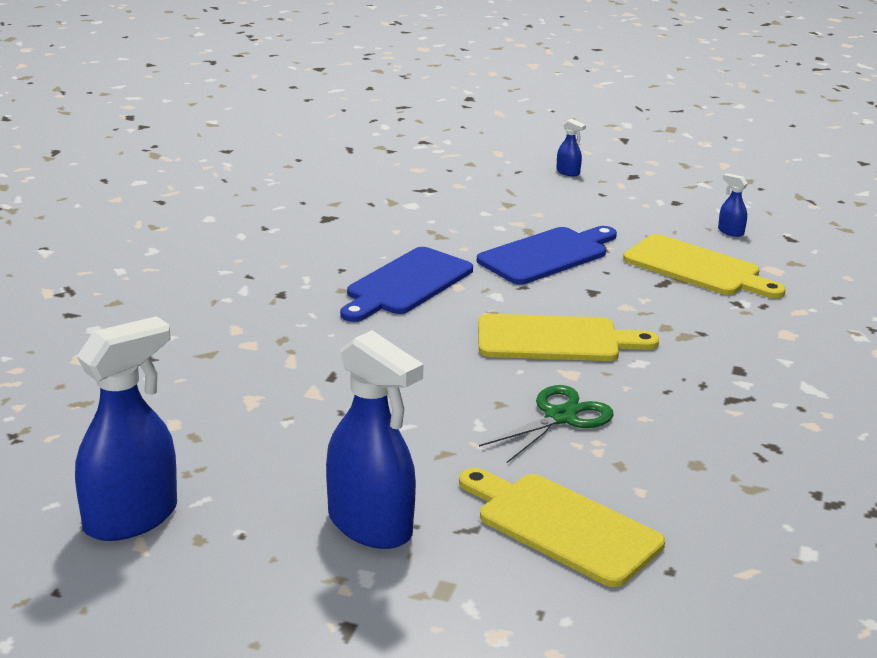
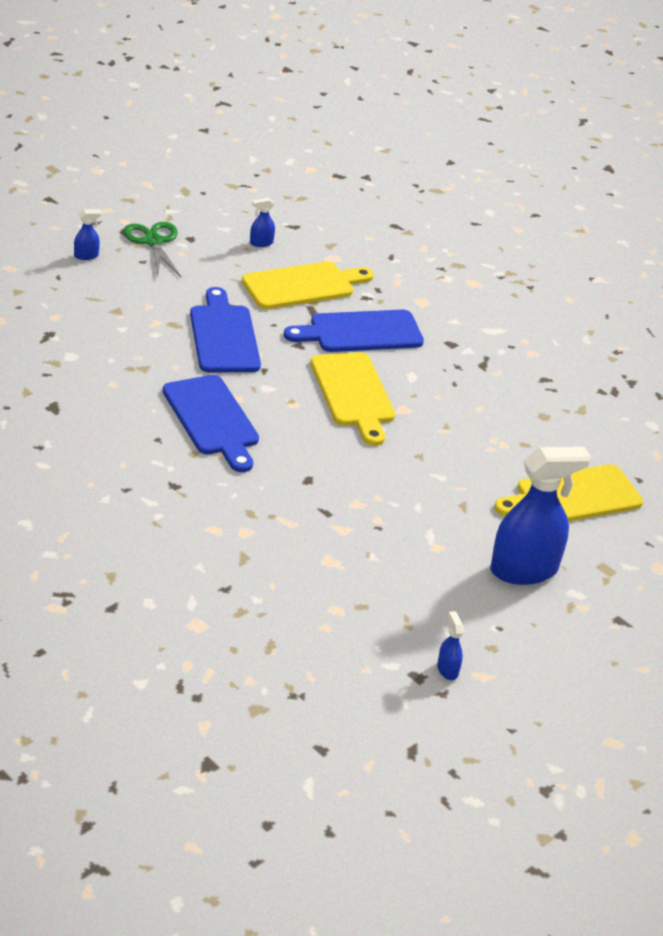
camera: 65 degrees left, 10 degrees up
blue spray bottle [75,316,177,541] -> blue spray bottle [437,611,464,680], size x0.41
yellow cutting board [478,314,659,361] -> yellow cutting board turned 135 degrees clockwise [311,352,395,446]
green scissors [479,385,613,463] -> green scissors moved to [123,222,181,277]
none -> blue cutting board [284,310,424,352]

